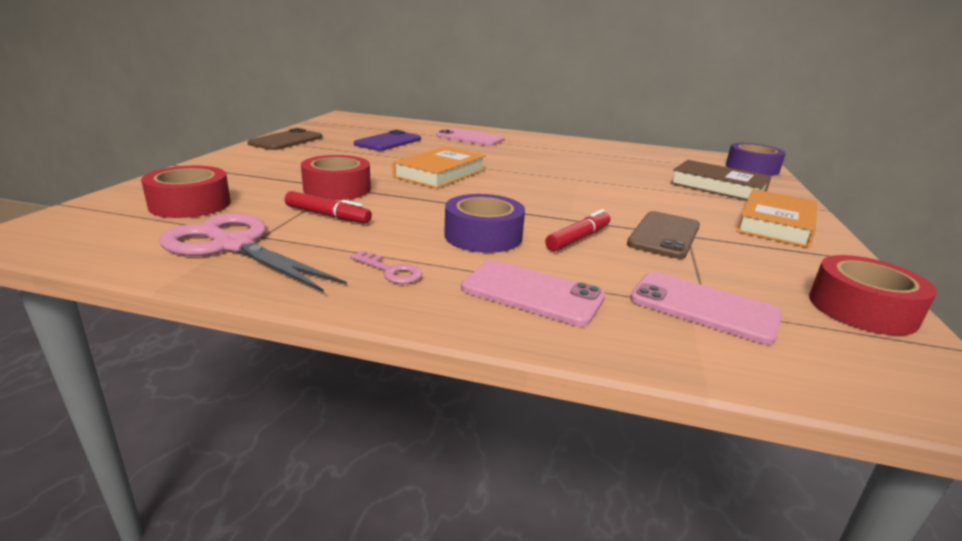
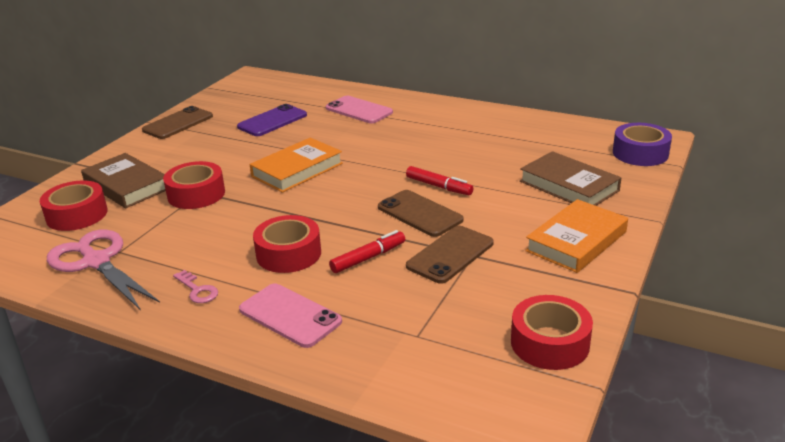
camera: 15 degrees right, 5 degrees up
red marker [285,191,372,223] -> red marker moved to [406,166,473,195]
purple tape [444,194,525,253] -> red tape [253,215,321,273]
pink phone [630,272,782,345] -> none
none -> brown book [81,153,166,208]
none -> brown phone [378,190,464,237]

